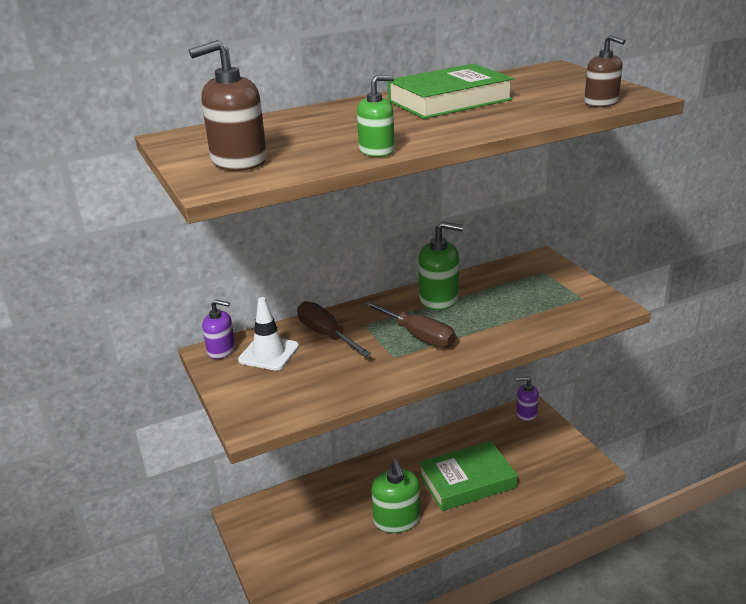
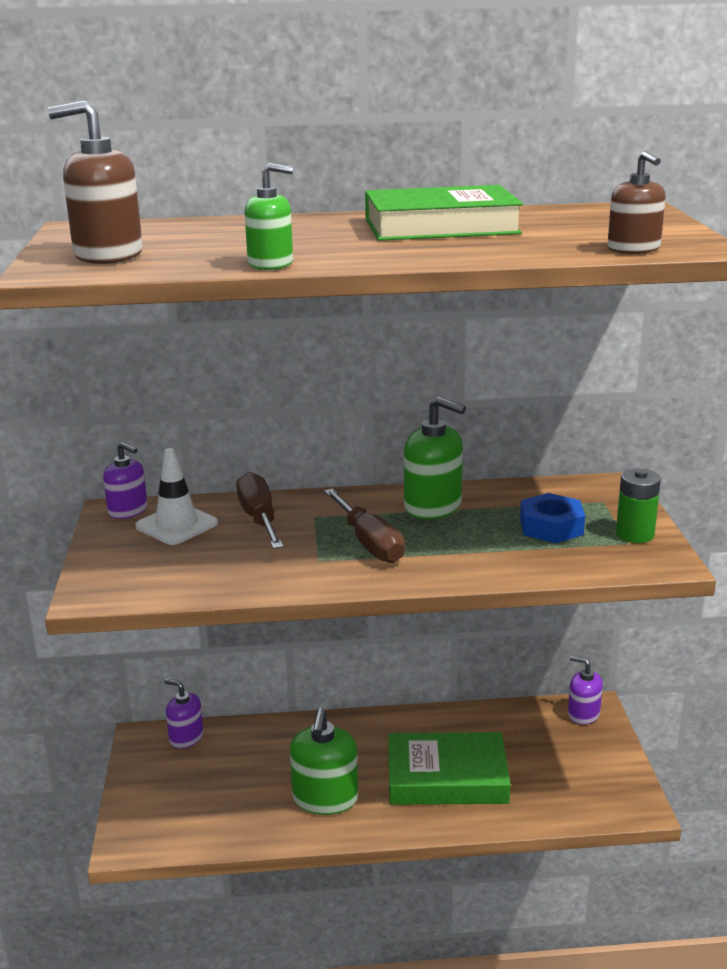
camera: 20 degrees right, 5 degrees down
none -> purple soap dispenser [164,679,204,749]
none -> blue nut [520,493,585,543]
none -> green battery [616,469,661,543]

